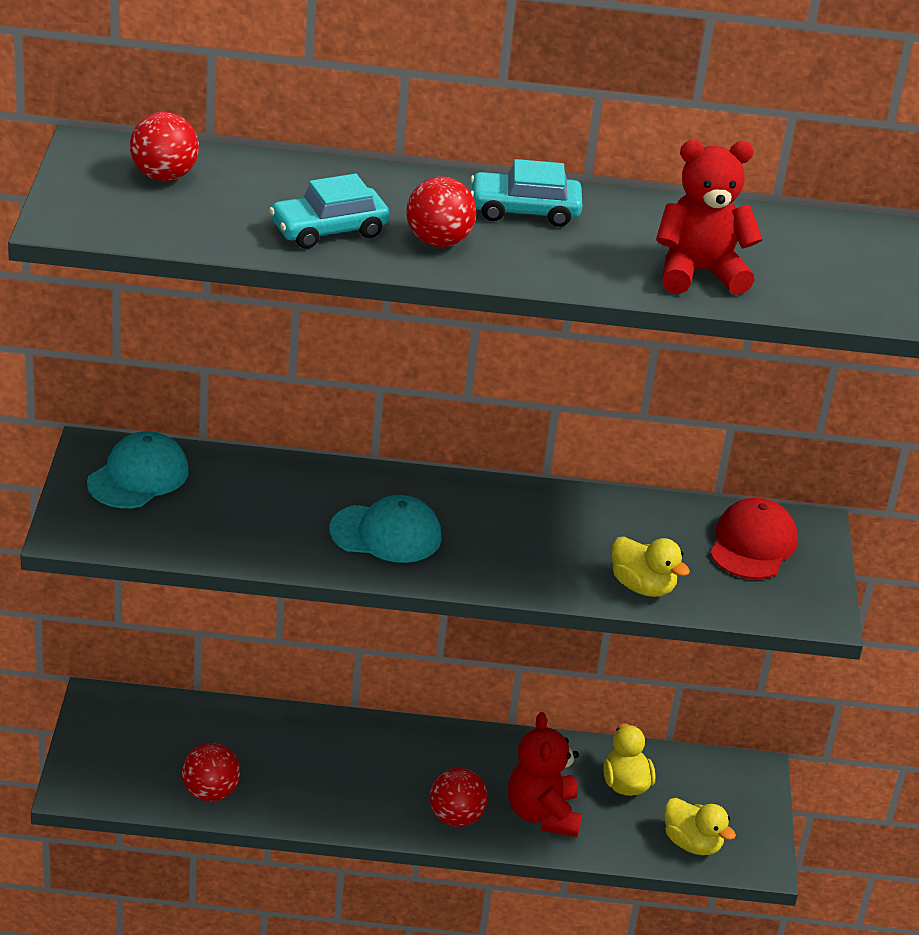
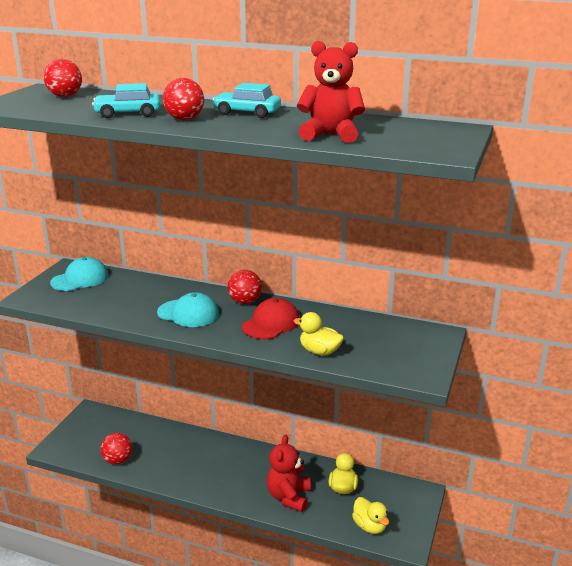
camera: 20 degrees right, 10 degrees down
red ball [430,768,488,827] -> red ball moved to [228,270,262,304]
yellow duck [612,537,690,597] -> yellow duck turned 150 degrees clockwise [294,312,344,356]
red cap [710,498,798,579] -> red cap moved to [242,298,300,339]

